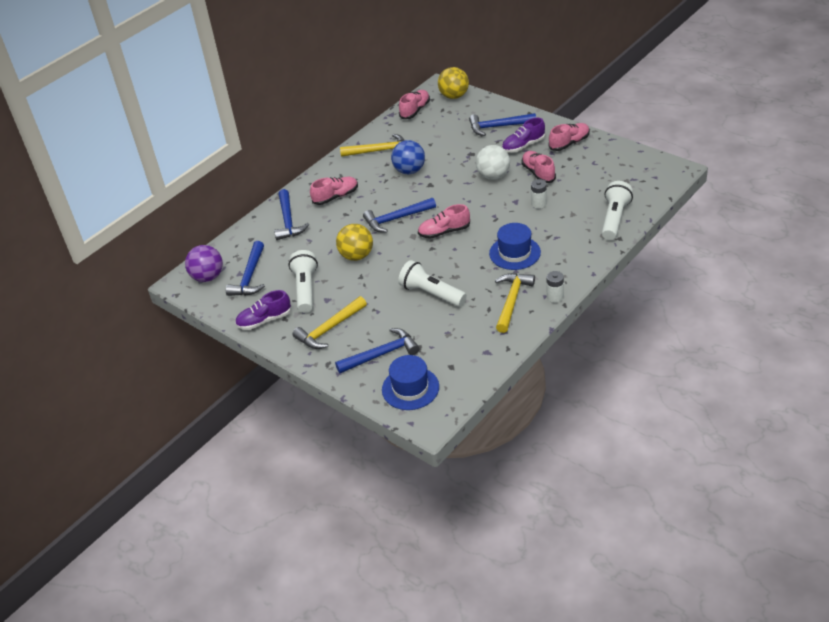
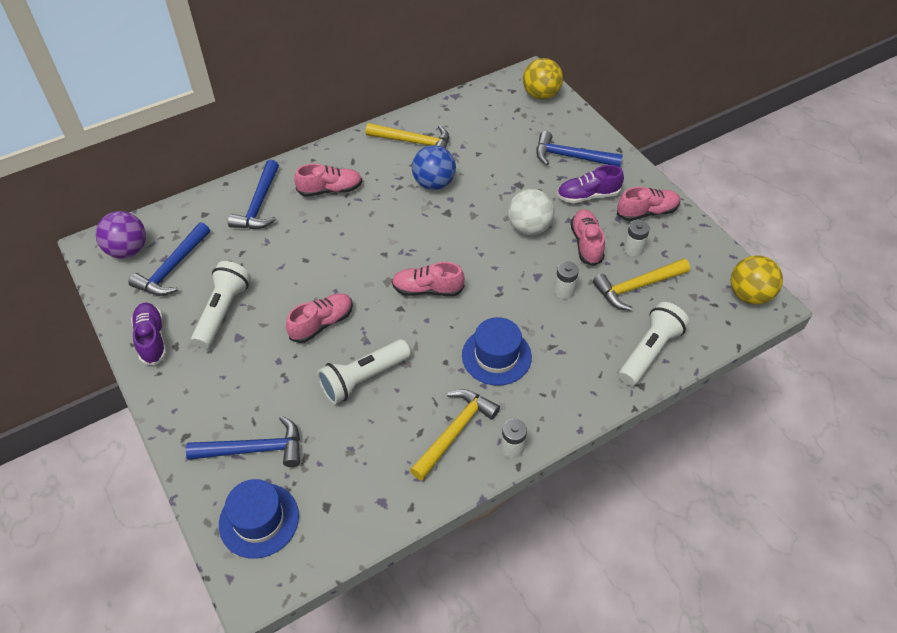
camera: 15 degrees right, 10 degrees up
purple shoe [235,290,291,330] -> purple shoe turned 75 degrees clockwise [131,303,167,366]
yellow hammer [293,296,367,349] -> yellow hammer moved to [593,258,690,311]
yellow ball [336,224,373,261] -> yellow ball moved to [731,255,783,305]
blue hammer [363,198,436,233] -> none
white flashlight [398,260,467,307] -> white flashlight turned 90 degrees counterclockwise [317,339,411,404]
pink shoe [399,90,430,119] -> pink shoe moved to [286,293,353,343]
none -> white battery [624,220,650,257]

